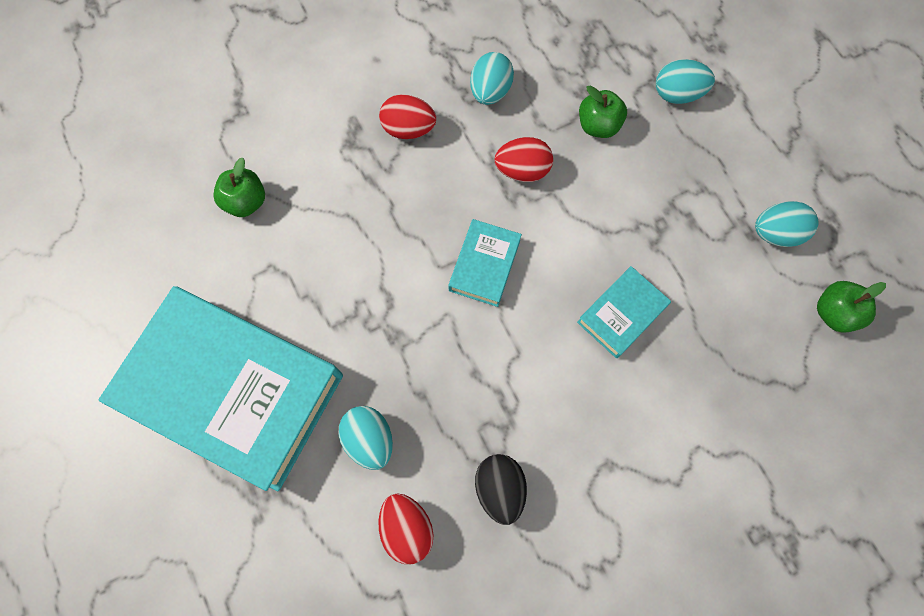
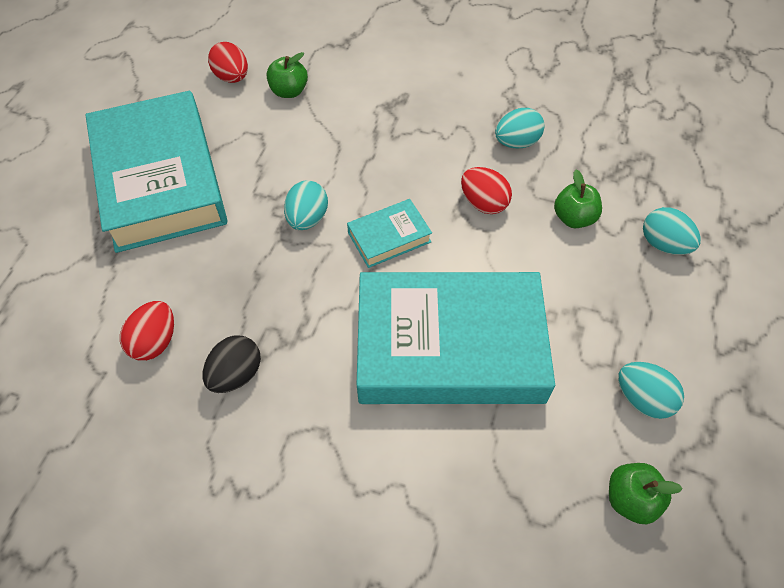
camera: 45 degrees right, 15 degrees down
turquoise egg [338,406,393,470] -> turquoise egg moved to [284,180,328,230]
red egg [379,94,436,139] -> red egg moved to [208,42,248,83]
turquoise book [577,266,671,358] -> turquoise book [357,272,555,404], size x2.33

